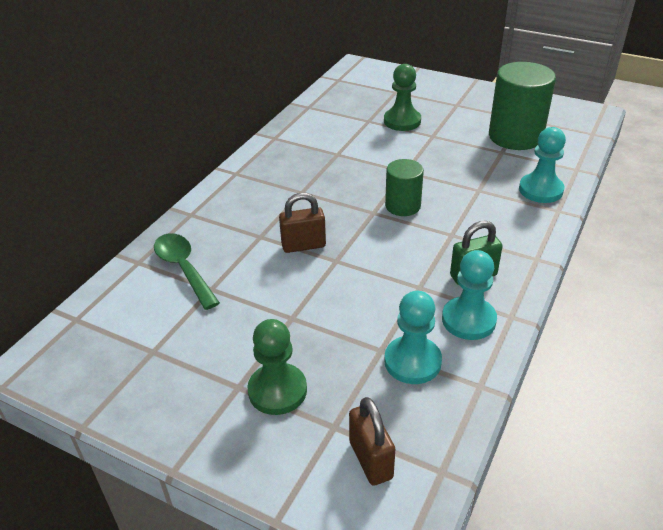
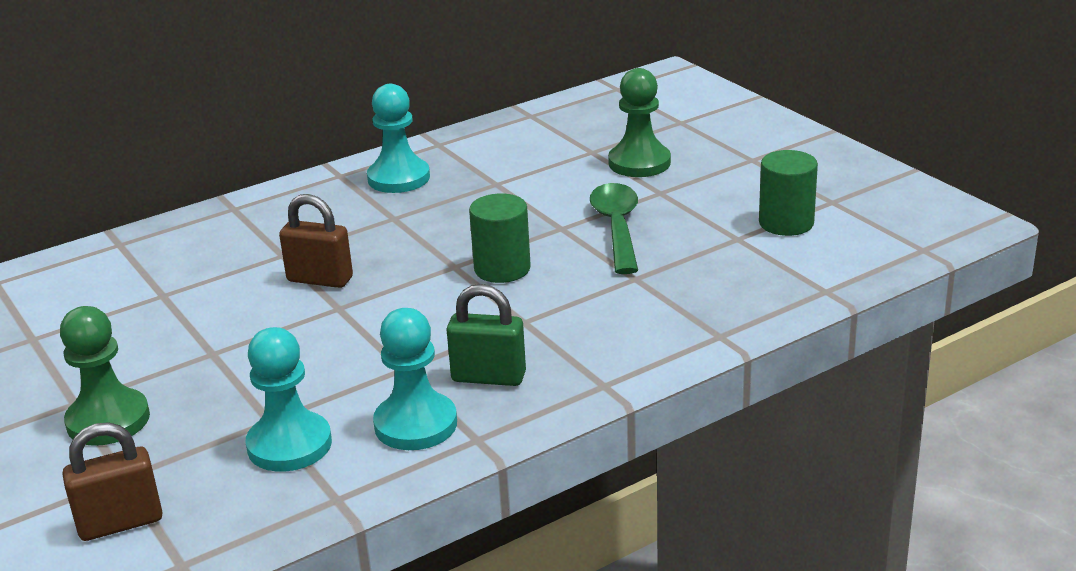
camera: 30 degrees right, 10 degrees down
green spoon [154,233,220,310] -> green spoon moved to [590,183,638,274]
brown padlock [349,397,395,486] -> brown padlock turned 60 degrees clockwise [62,422,163,541]
green cylinder [489,62,556,150] -> green cylinder [759,150,818,236], size x0.58
turquoise pawn [519,127,566,203] -> turquoise pawn moved to [367,84,430,193]

